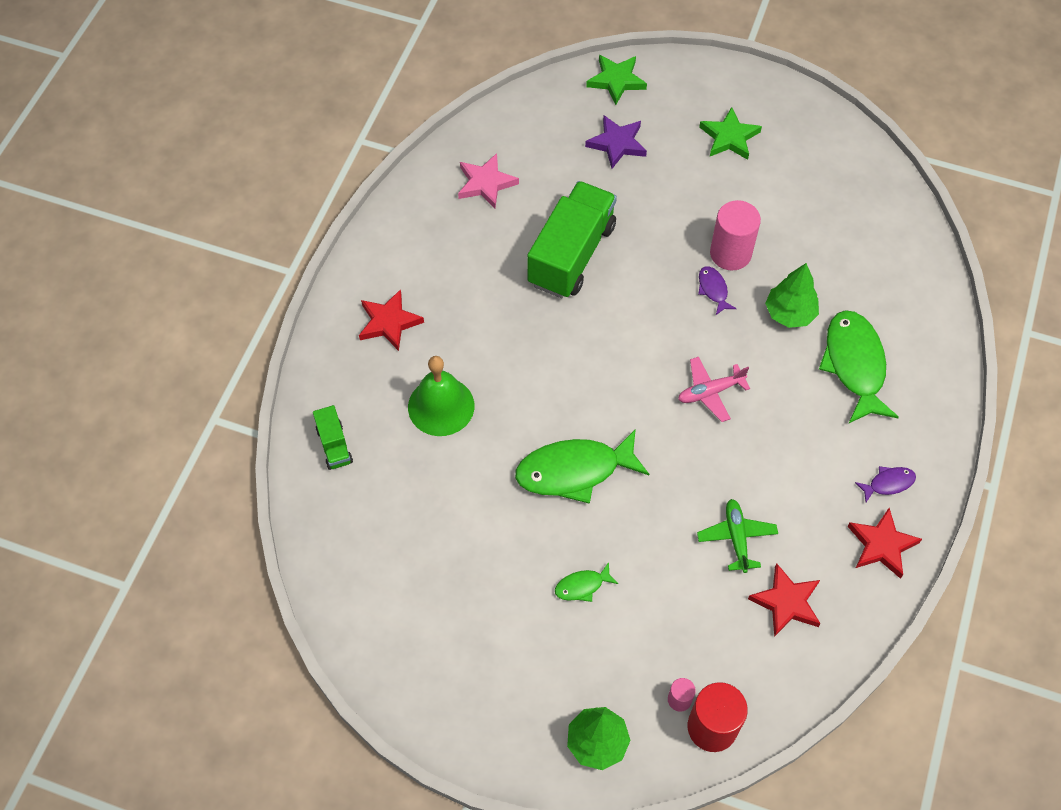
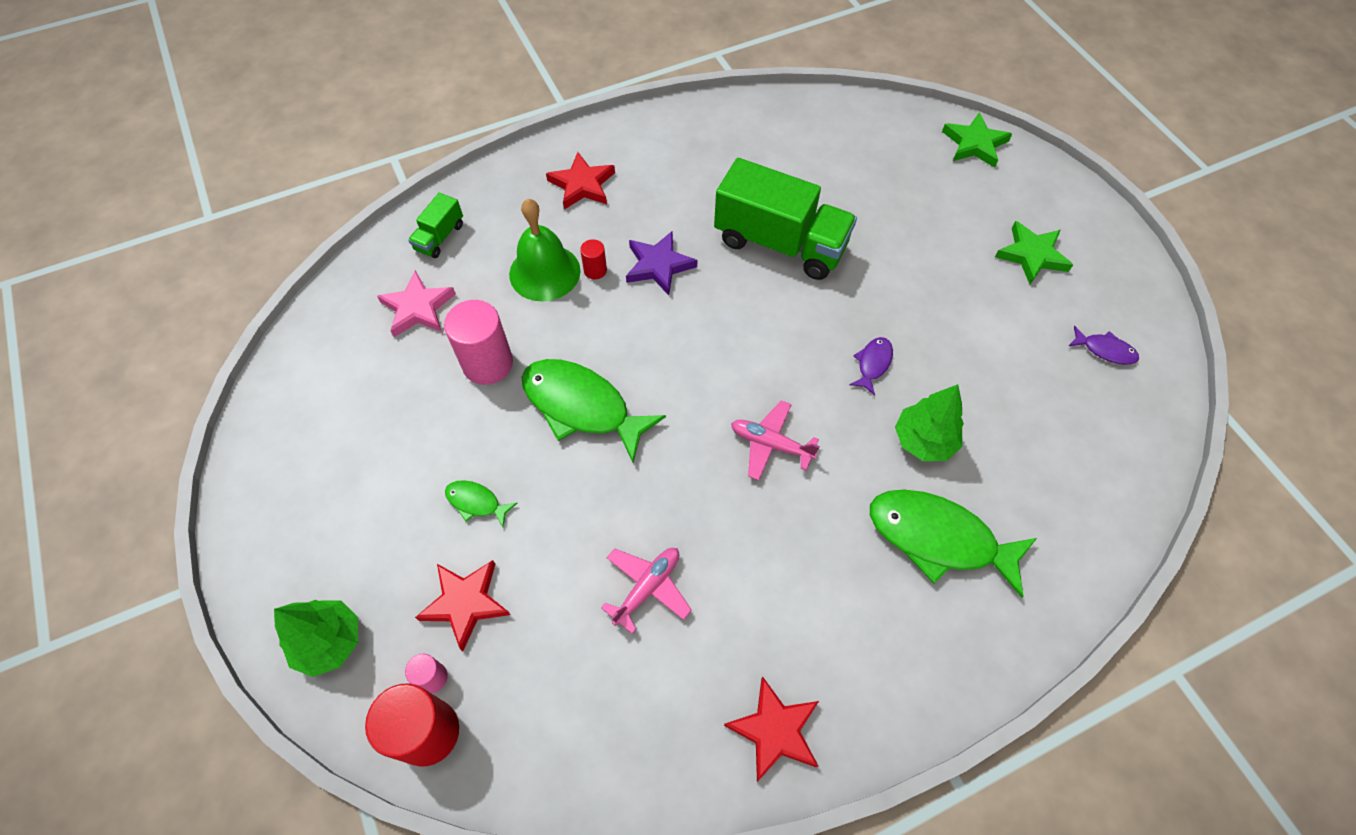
camera: 45 degrees right, 0 degrees up
pink star [458,153,519,209] -> pink star moved to [377,270,456,337]
green truck [527,181,617,298] -> green truck turned 45 degrees clockwise [714,158,857,280]
purple star [585,115,647,169] -> purple star moved to [626,231,697,295]
green plane [697,499,778,573] -> pink plane [601,548,692,634]
pink cylinder [710,200,761,270] -> pink cylinder moved to [444,300,513,385]
red star [748,563,821,637] -> red star moved to [415,560,511,651]
green fish [819,310,899,424] -> green fish turned 105 degrees counterclockwise [870,490,1037,598]
purple fish [855,466,916,502] -> purple fish moved to [1069,326,1139,365]
none -> red cylinder [580,239,607,279]

